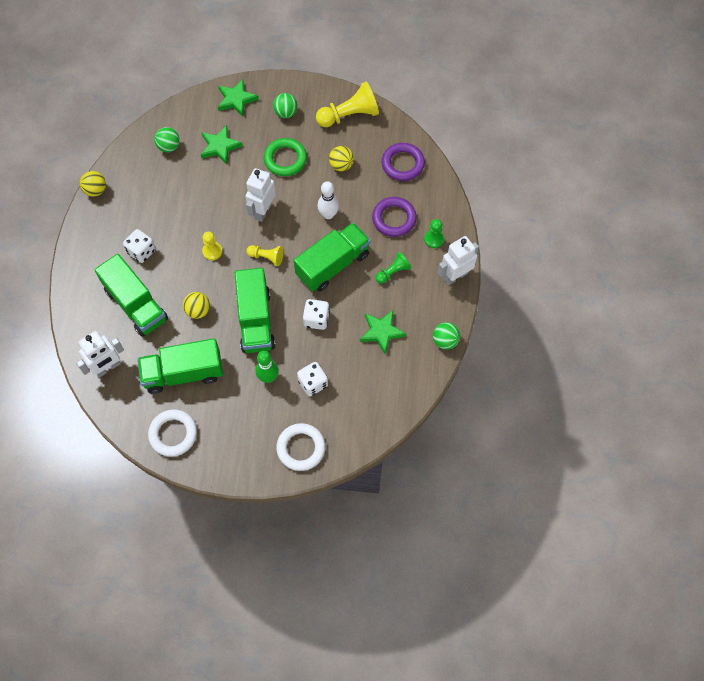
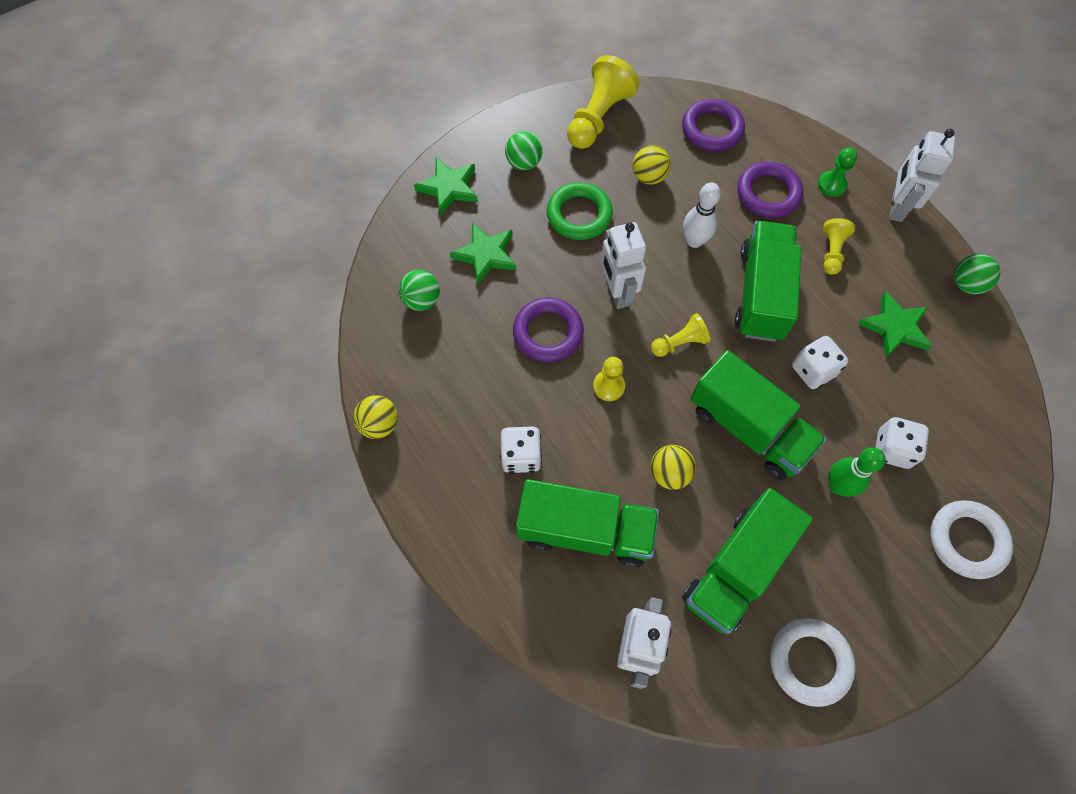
camera: 40 degrees left, 0 degrees up
green pawn [376,252,411,284] -> yellow pawn [823,218,855,275]
none -> purple ring [513,297,584,362]

